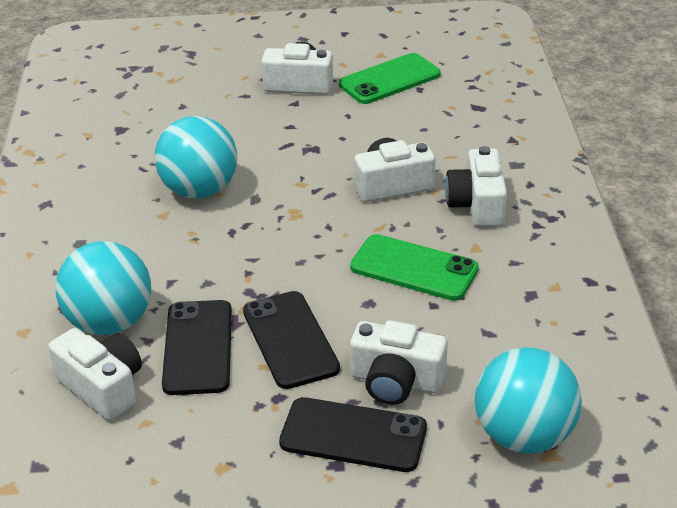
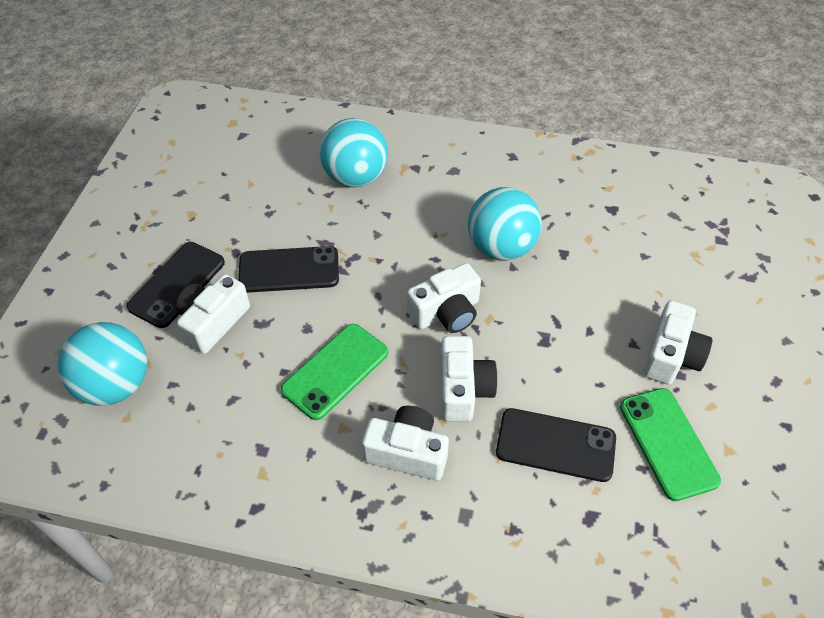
camera: 105 degrees right, 15 degrees up
white camera [48,328,142,421] -> white camera moved to [407,263,481,333]
black phone [162,300,232,395] -> black phone moved to [496,408,616,482]

